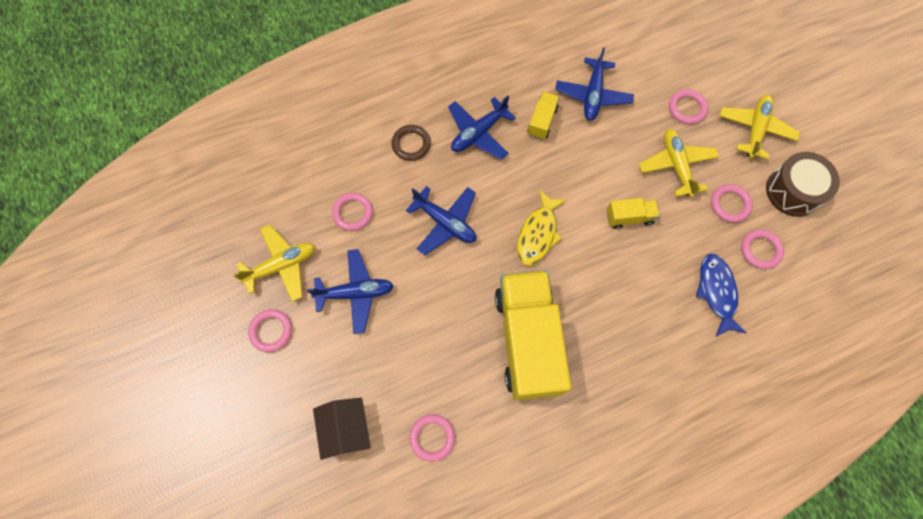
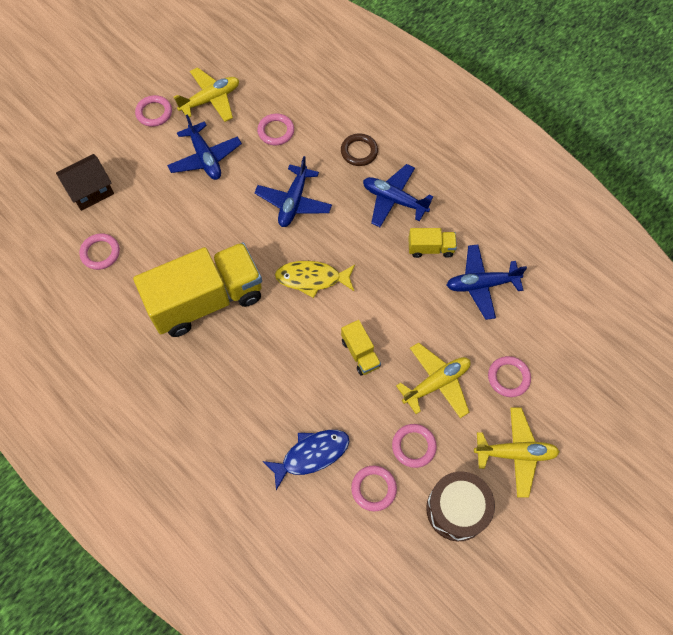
camera: 70 degrees right, 5 degrees down
yellow plane [233,225,315,302] -> yellow plane turned 75 degrees counterclockwise [174,67,239,122]

